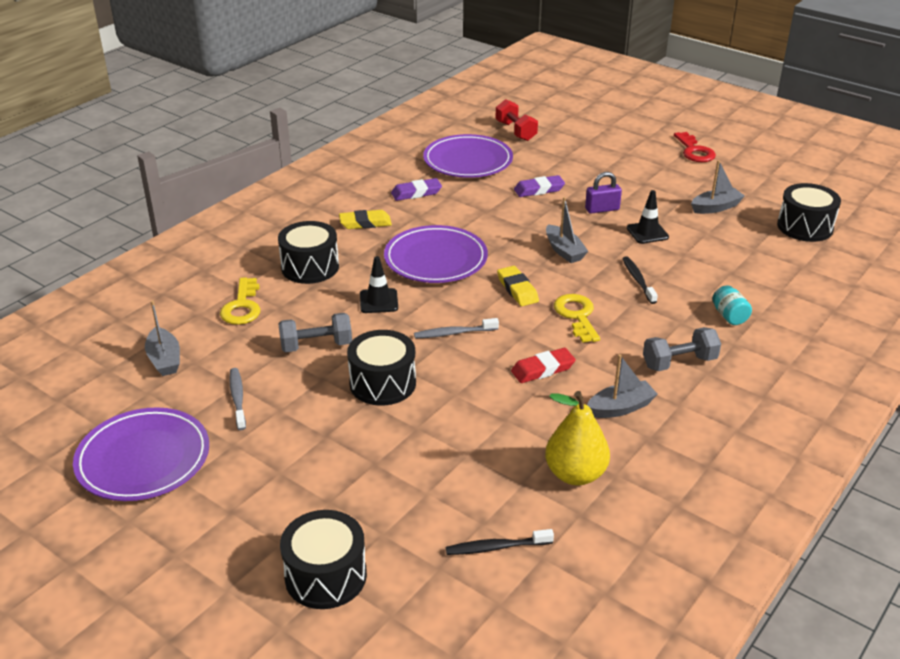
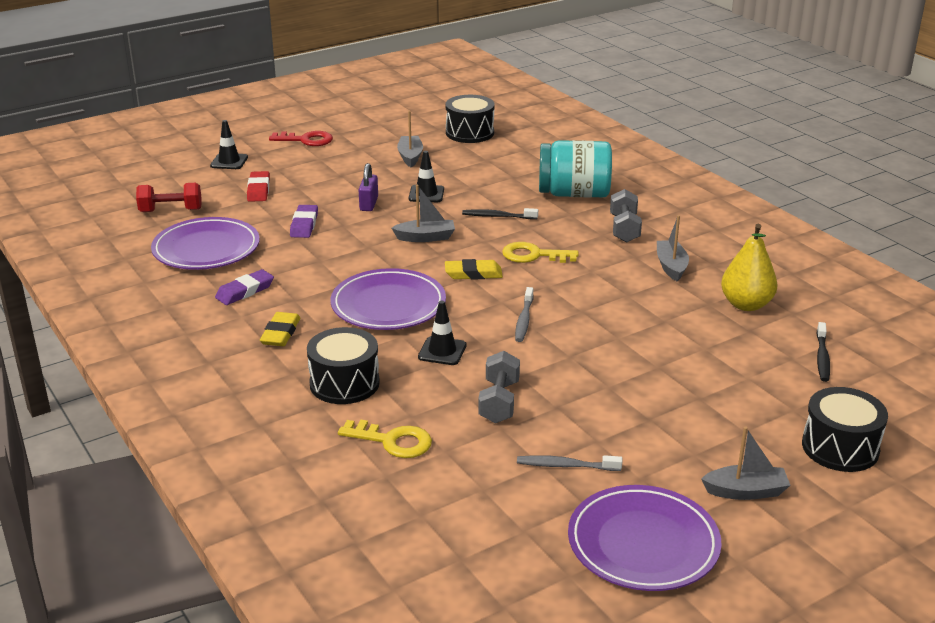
camera: 70 degrees left, 5 degrees down
grey boat [145,301,180,376] -> grey boat moved to [701,426,791,500]
black drum [347,330,416,405] -> none
purple eraser [391,178,442,201] -> purple eraser turned 45 degrees clockwise [215,269,274,305]
red eraser [511,348,576,383] -> red eraser moved to [247,171,270,202]
turquoise jar [712,285,752,325] -> turquoise jar [539,140,612,198], size x2.27
none -> black traffic cone [210,120,248,169]

